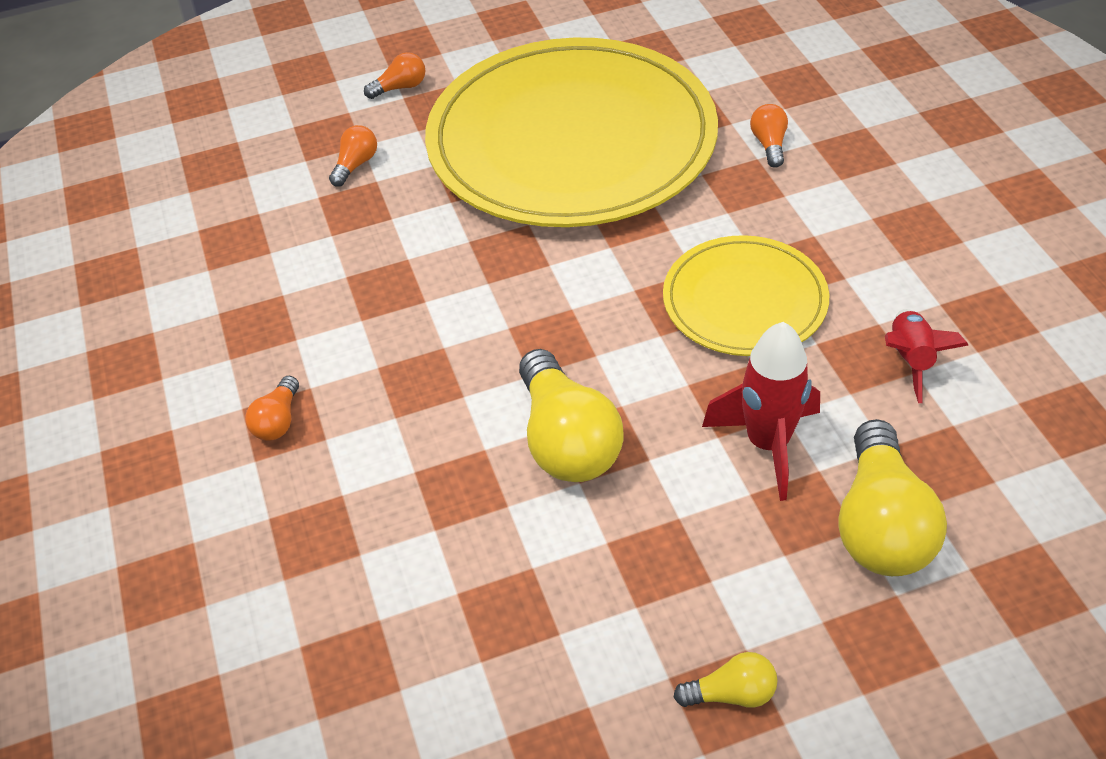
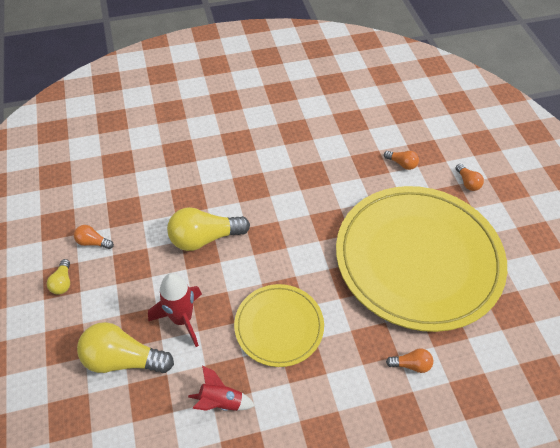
camera: 90 degrees right, 5 degrees up
orange light bulb [245,376,299,441] -> orange light bulb moved to [74,225,114,249]

